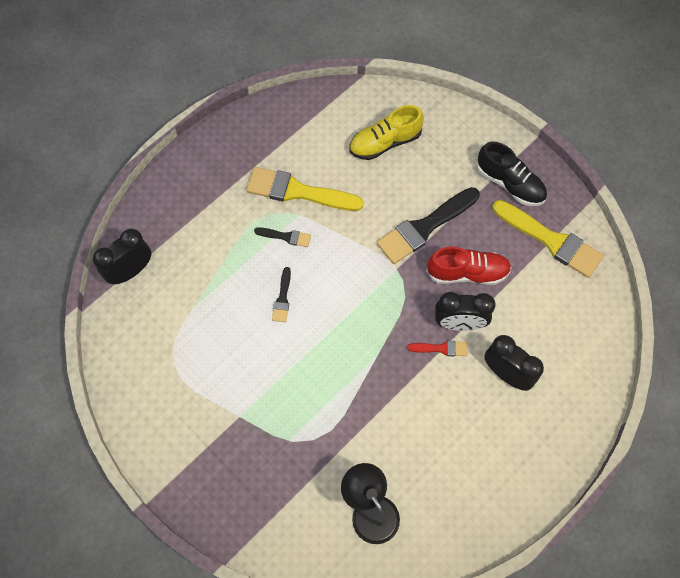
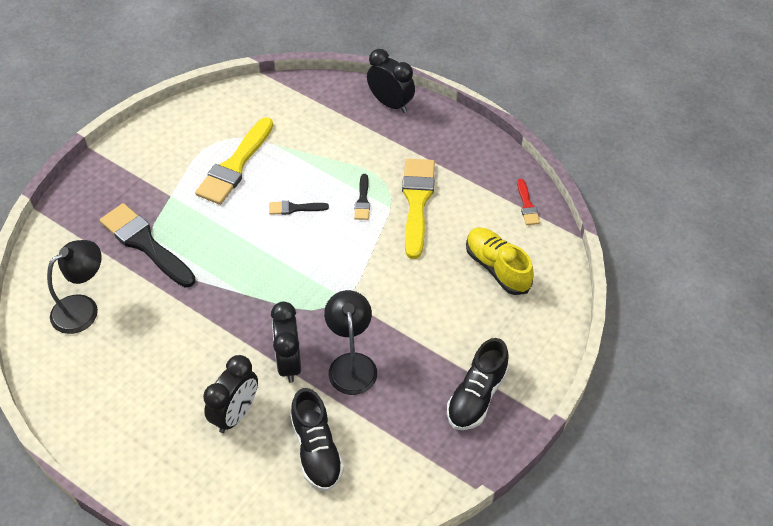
camera: 80 degrees right, 15 degrees down
black clock [93,228,151,284] -> black clock moved to [367,49,415,113]
black brush [377,187,480,264] -> black brush moved to [100,203,196,287]
red brush [407,341,468,356] -> red brush moved to [517,179,540,225]
red shoe [426,247,512,285] -> black lamp [324,290,377,395]
yellow brush [492,200,604,278] -> yellow brush moved to [195,117,273,205]
none -> black shoe [290,388,344,491]

